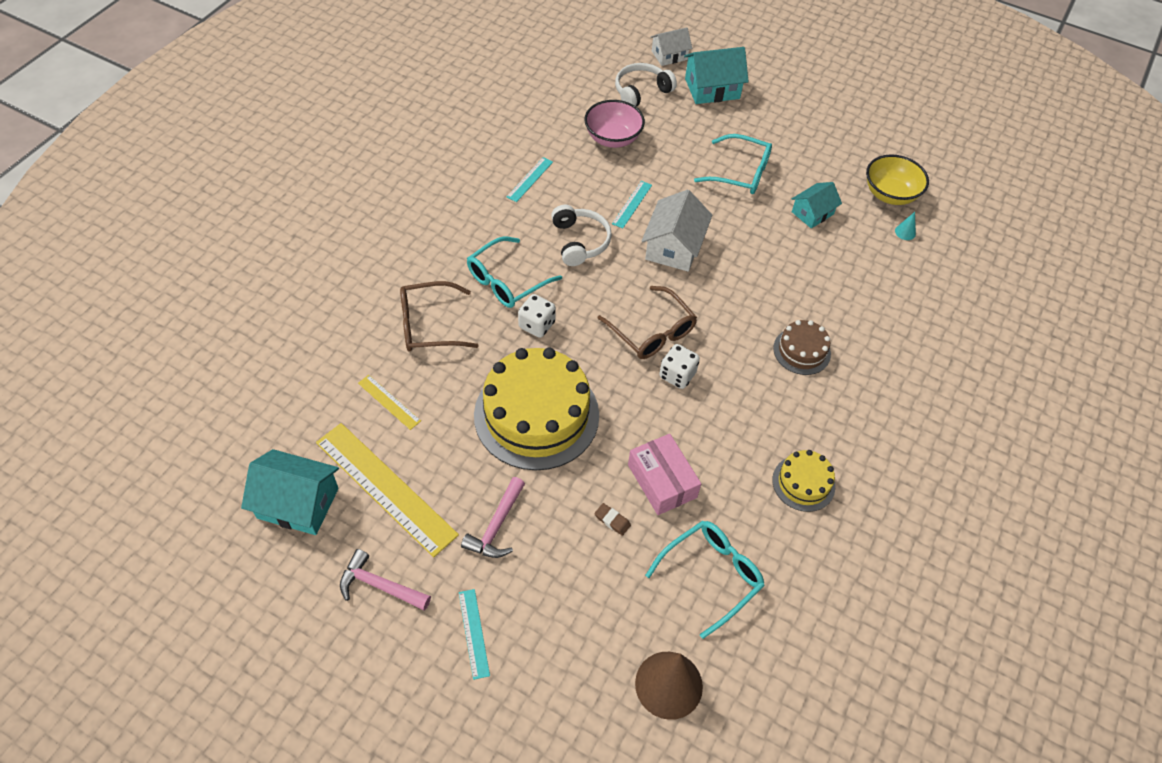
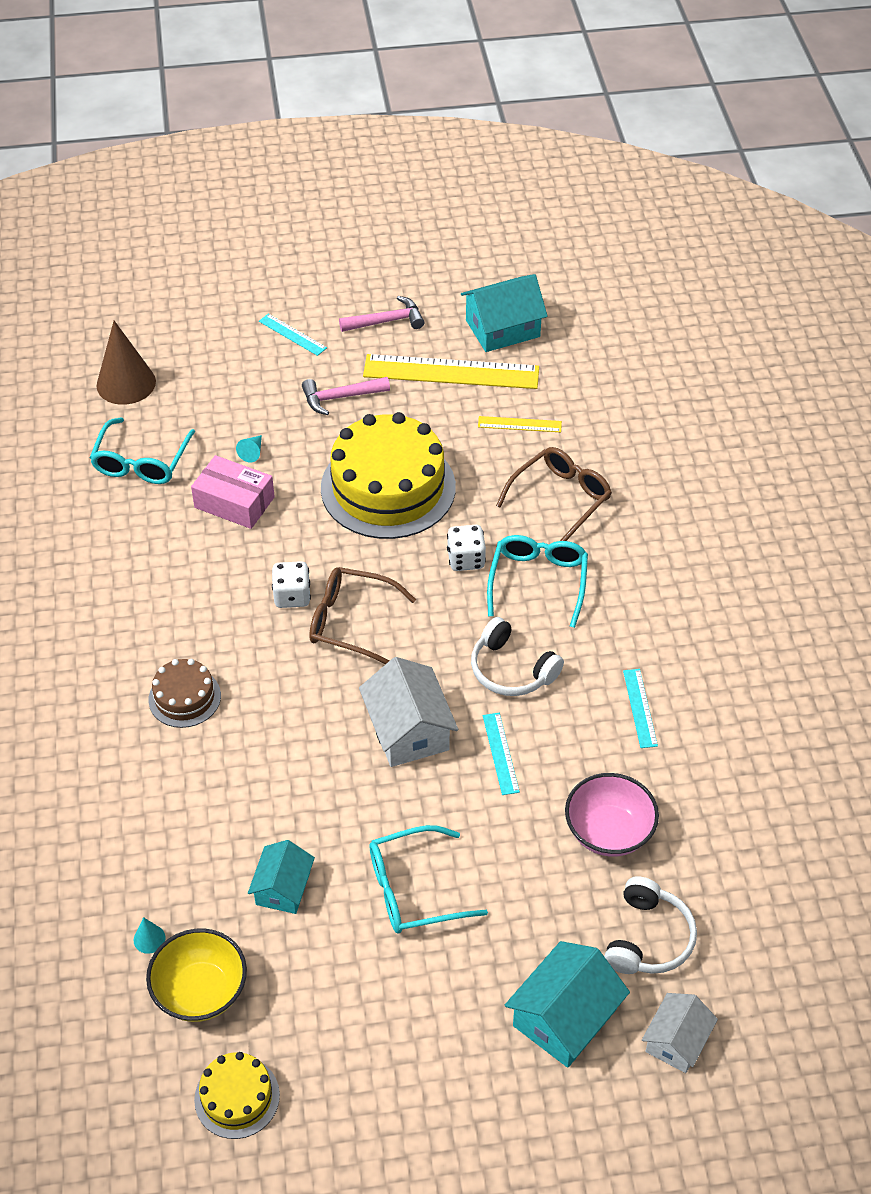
camera: 145 degrees right, 5 degrees down
pink hammer [461,477,525,558] -> pink hammer turned 90 degrees counterclockwise [302,377,390,415]
brown eraser [594,503,631,536] -> turquoise cone [236,435,262,462]
yellow cake [772,450,835,512] -> yellow cake moved to [194,1052,280,1139]

